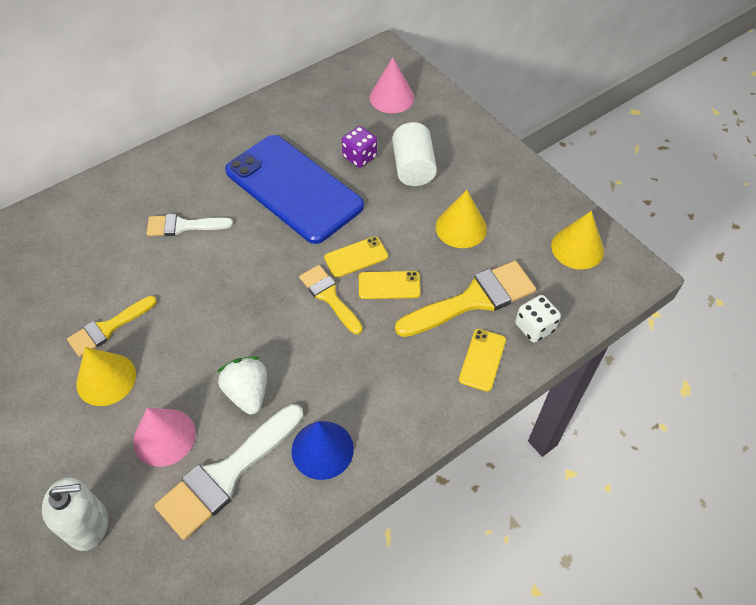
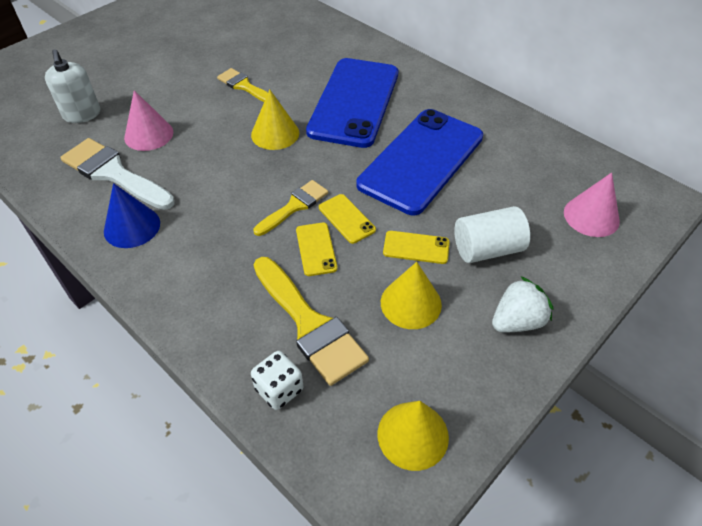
camera: 80 degrees right, 5 degrees down
yellow cone [76,347,136,406] -> yellow cone moved to [251,89,299,150]
white brush [147,214,233,236] -> blue phone [306,58,398,148]
white strawberry [217,356,267,415] -> white strawberry moved to [492,276,553,333]
purple dice [342,126,377,168] -> none
yellow phone [459,329,506,392] -> yellow phone moved to [383,231,450,264]

